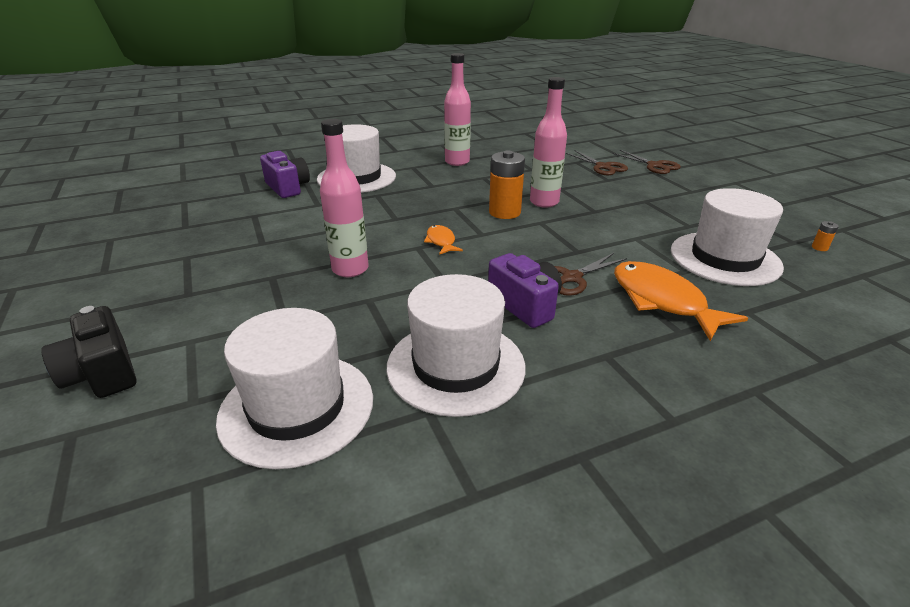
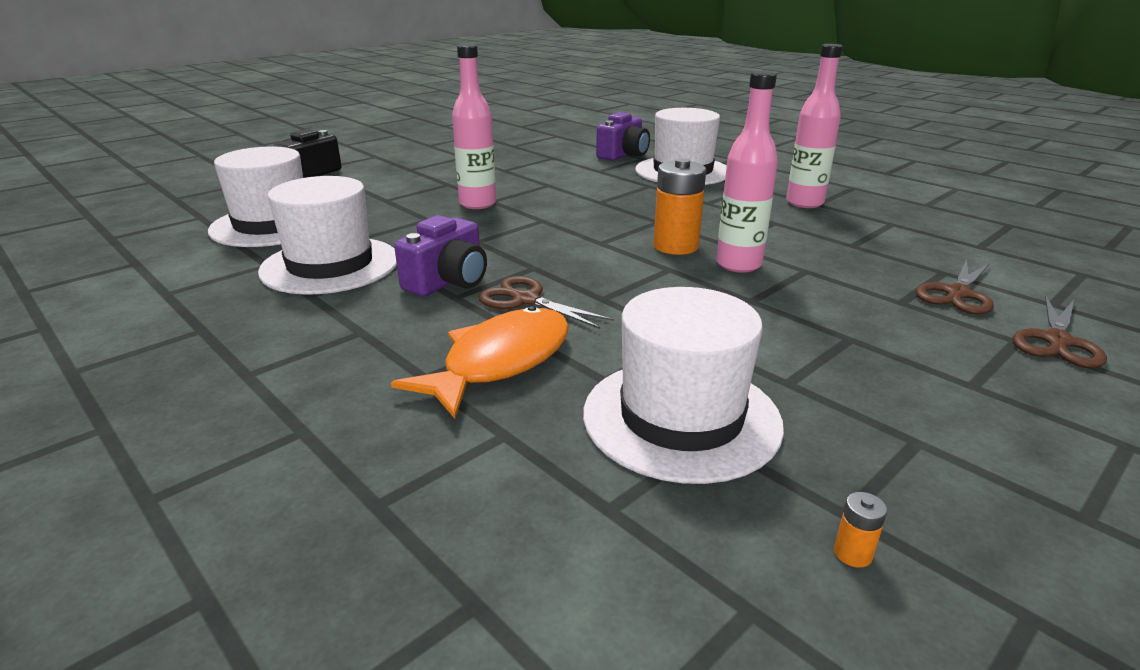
camera: 70 degrees right, 5 degrees down
orange fish [424,225,463,255] -> none

